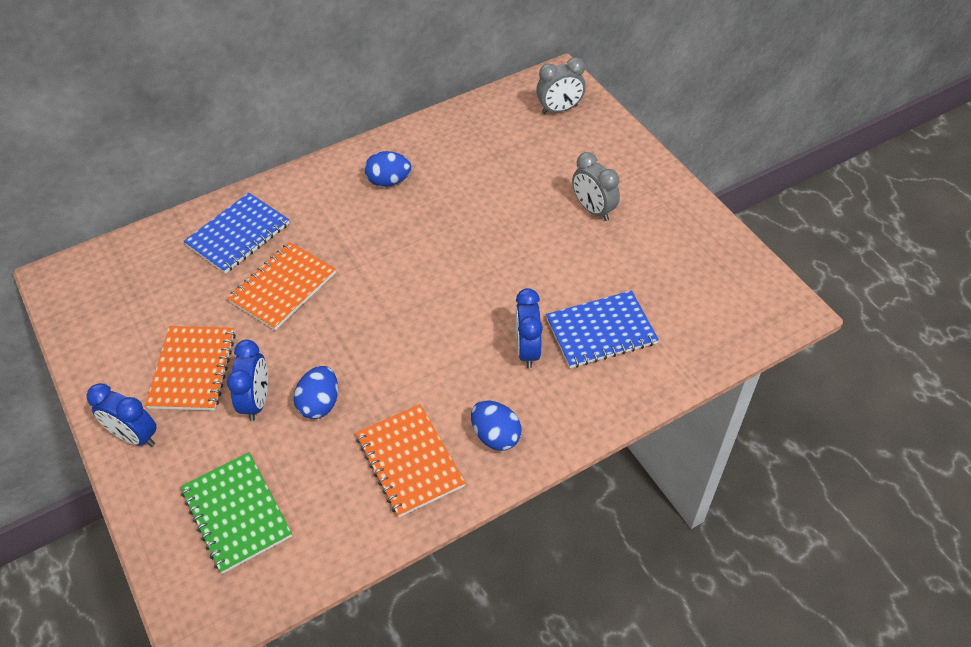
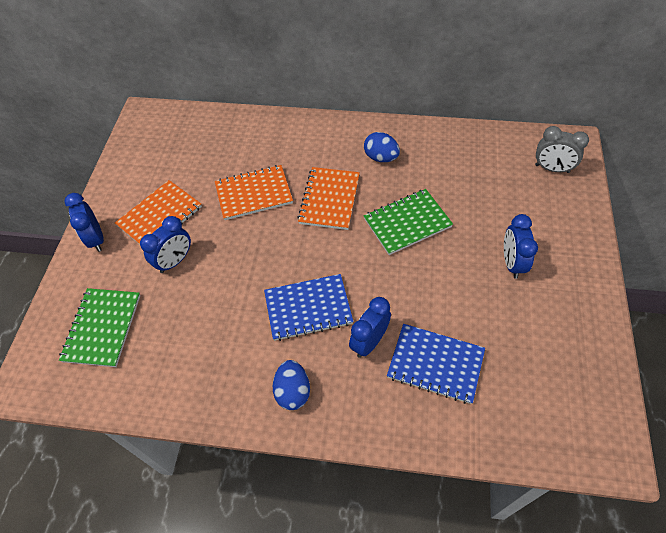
camera: 40 degrees right, 5 degrees up
blue notebook [184,193,289,274] -> blue notebook moved to [264,274,354,341]
blue egg [294,366,338,419] -> none
orange notebook [356,404,465,517] -> orange notebook moved to [297,167,360,230]
grey clock [572,152,620,221] -> blue clock [504,214,538,279]
none -> green notebook [364,189,453,255]

